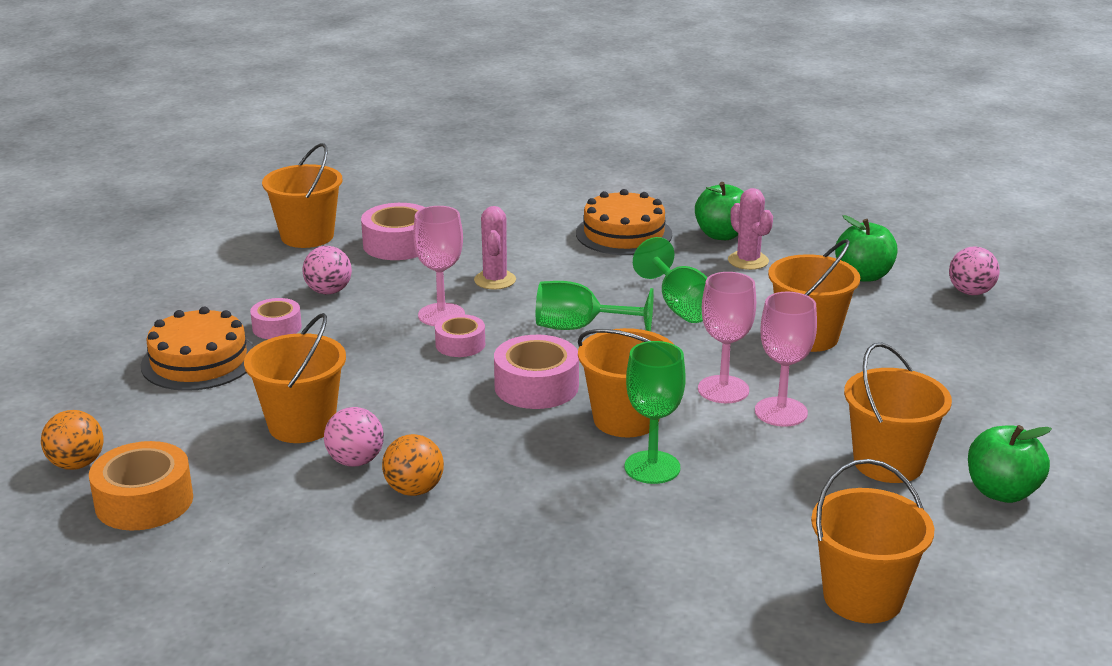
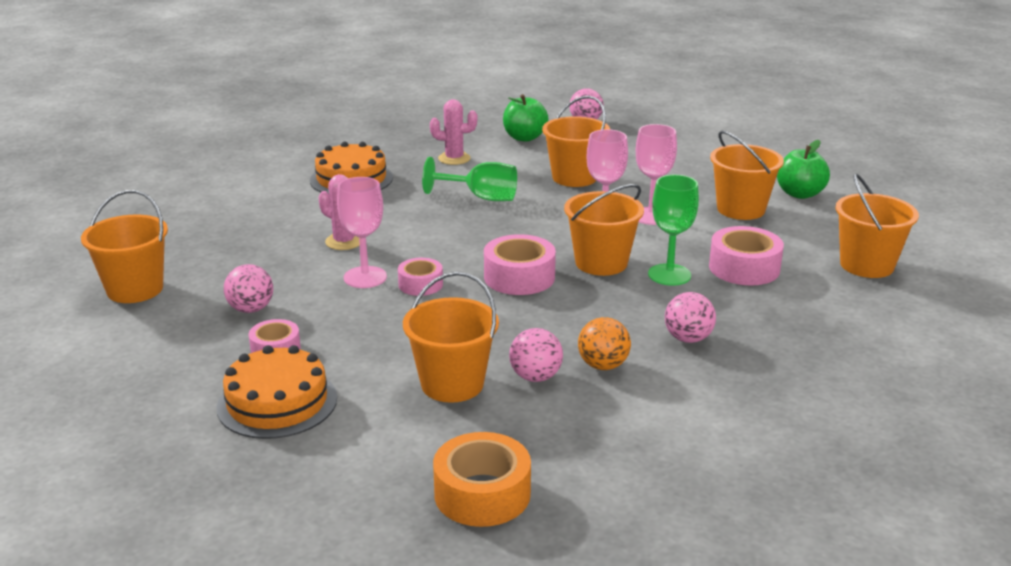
camera: 55 degrees left, 0 degrees up
orange ball [41,410,104,470] -> none
pink tape [361,203,425,260] -> pink tape moved to [709,226,784,285]
green goblet [536,281,654,332] -> none
green apple [695,182,743,240] -> none
none -> pink ball [665,292,716,343]

